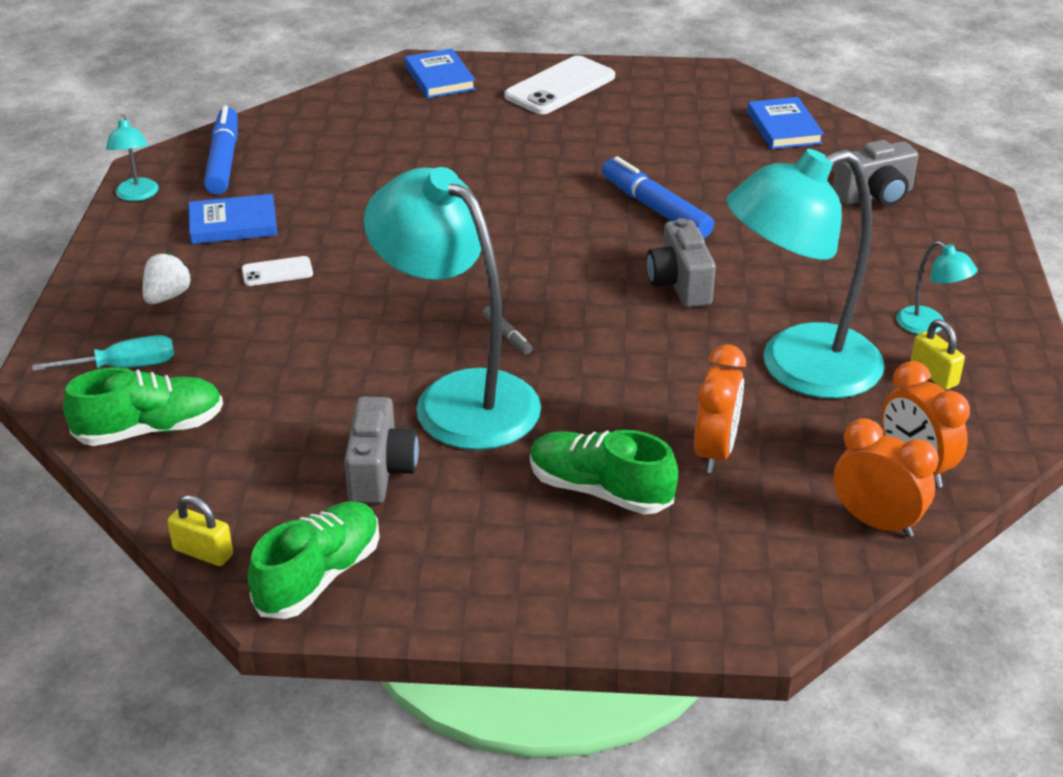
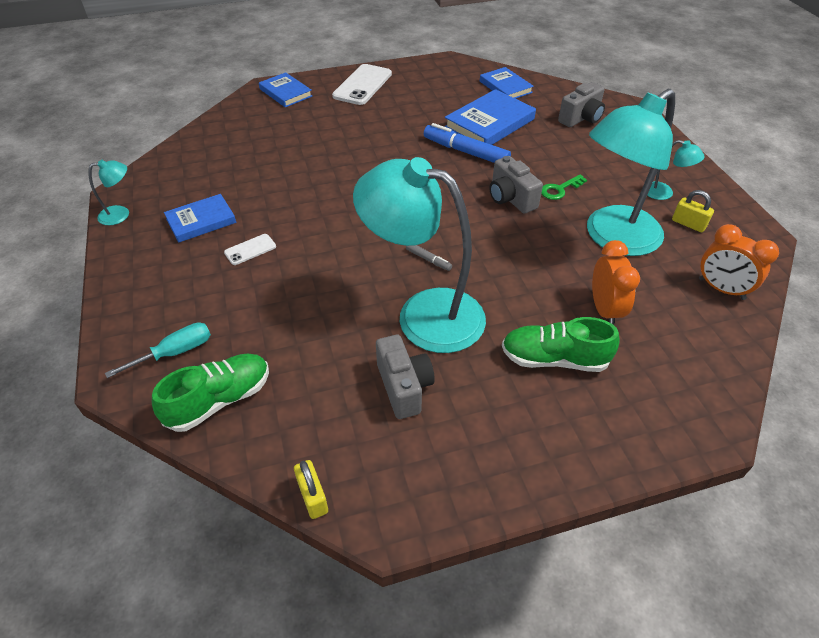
camera: 20 degrees left, 10 degrees up
turquoise lamp [106,115,159,201] -> turquoise lamp turned 75 degrees counterclockwise [89,160,129,225]
white strawberry [143,252,192,304] -> none
yellow padlock [167,495,233,566] -> yellow padlock turned 60 degrees clockwise [294,460,328,519]
blue marker [204,106,238,195] -> none
green shoe [248,501,380,619] -> none
orange clock [834,418,939,538] -> none
none -> blue book [444,89,536,145]
none -> green key [541,174,587,200]

